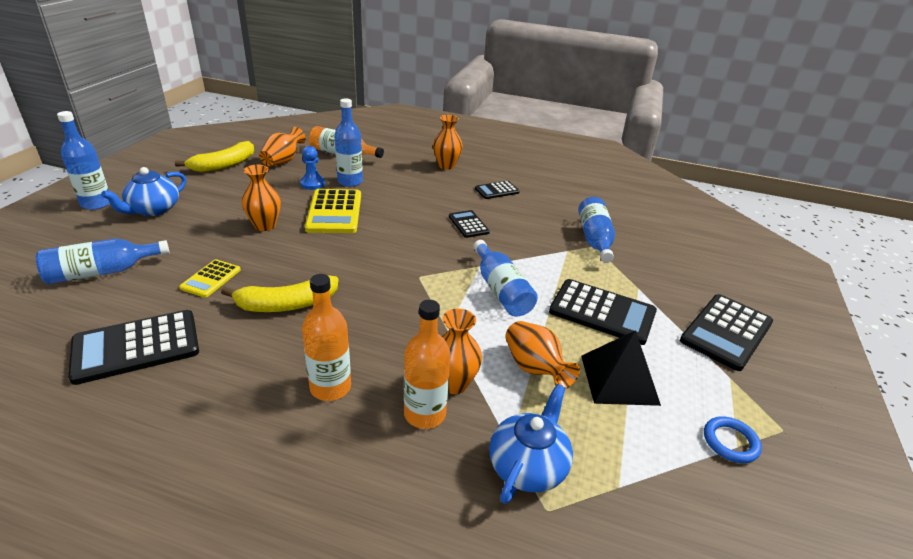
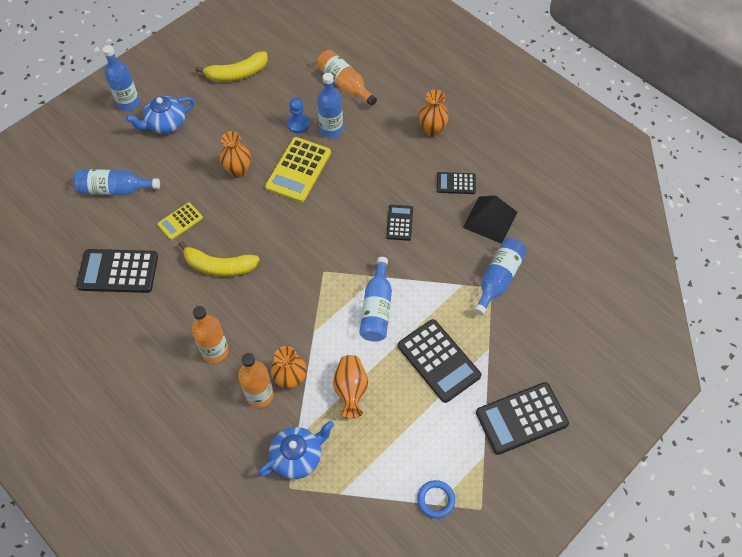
camera: 30 degrees right, 25 degrees up
orange vase [259,127,306,166] -> none
black pyramid [581,330,661,406] -> black pyramid moved to [463,196,517,244]

